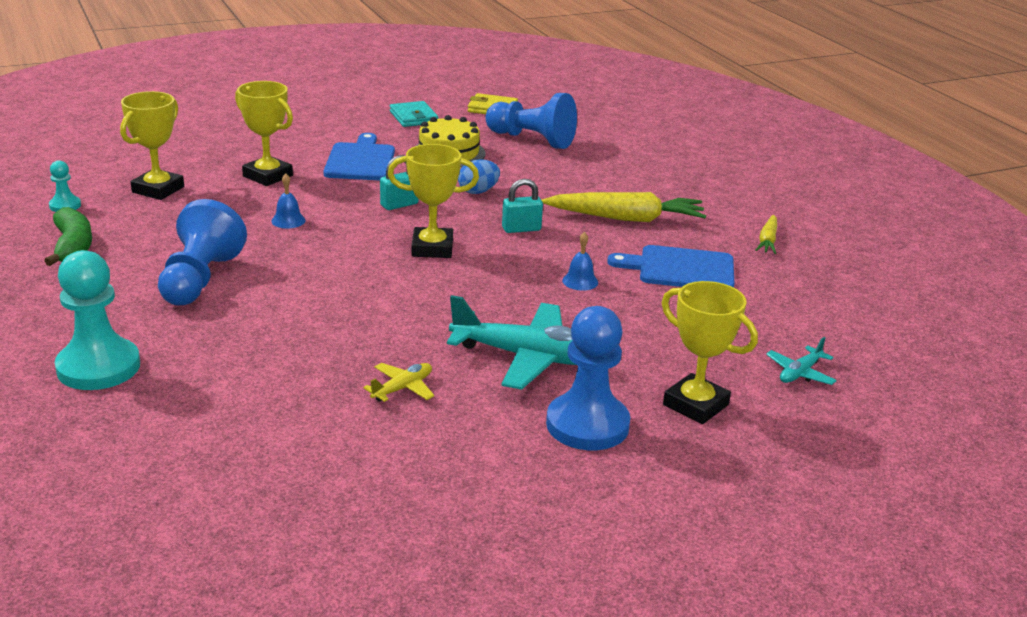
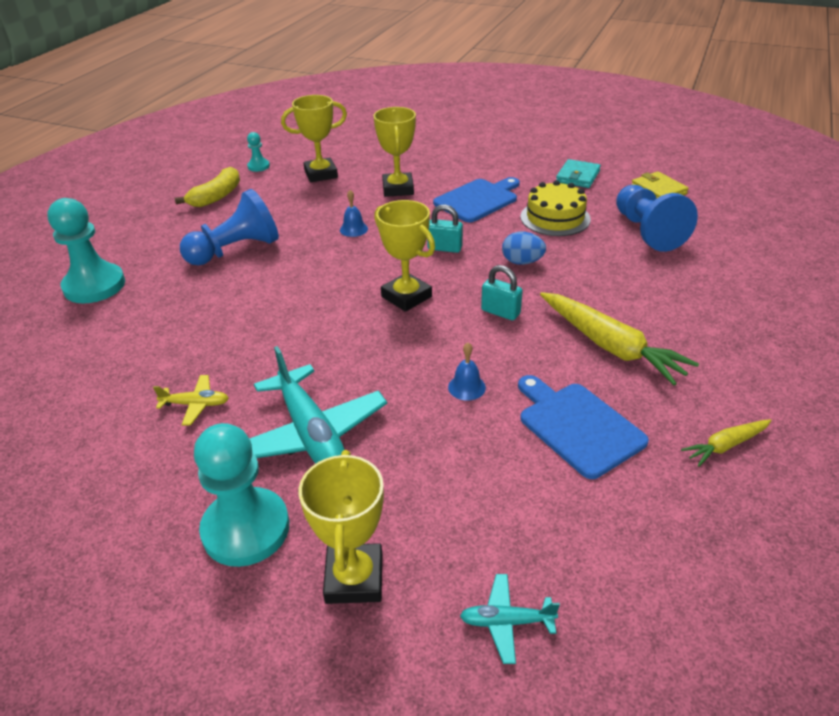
camera: 50 degrees right, 10 degrees up
green banana [44,207,92,266] -> yellow banana [175,167,240,207]
blue pawn [546,306,630,450] -> turquoise pawn [194,423,289,567]

